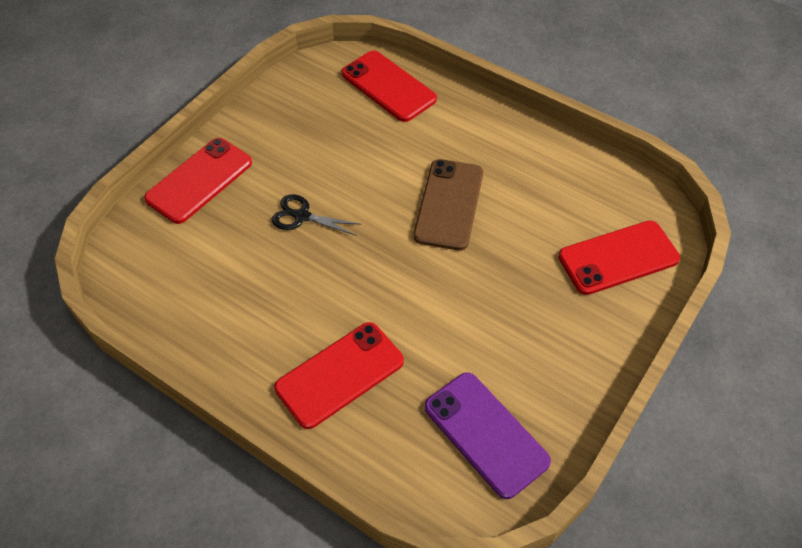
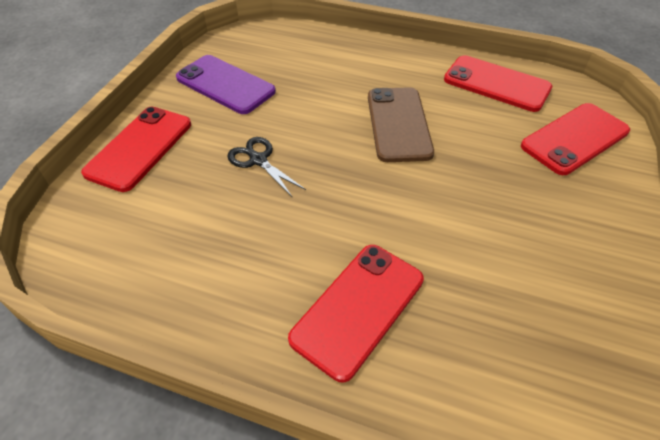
camera: 15 degrees left, 5 degrees down
black scissors [272,194,362,236] -> black scissors turned 45 degrees clockwise [227,137,306,198]
red phone [342,51,437,122] -> red phone moved to [444,55,552,112]
purple phone [424,372,551,499] -> purple phone moved to [176,55,276,114]

